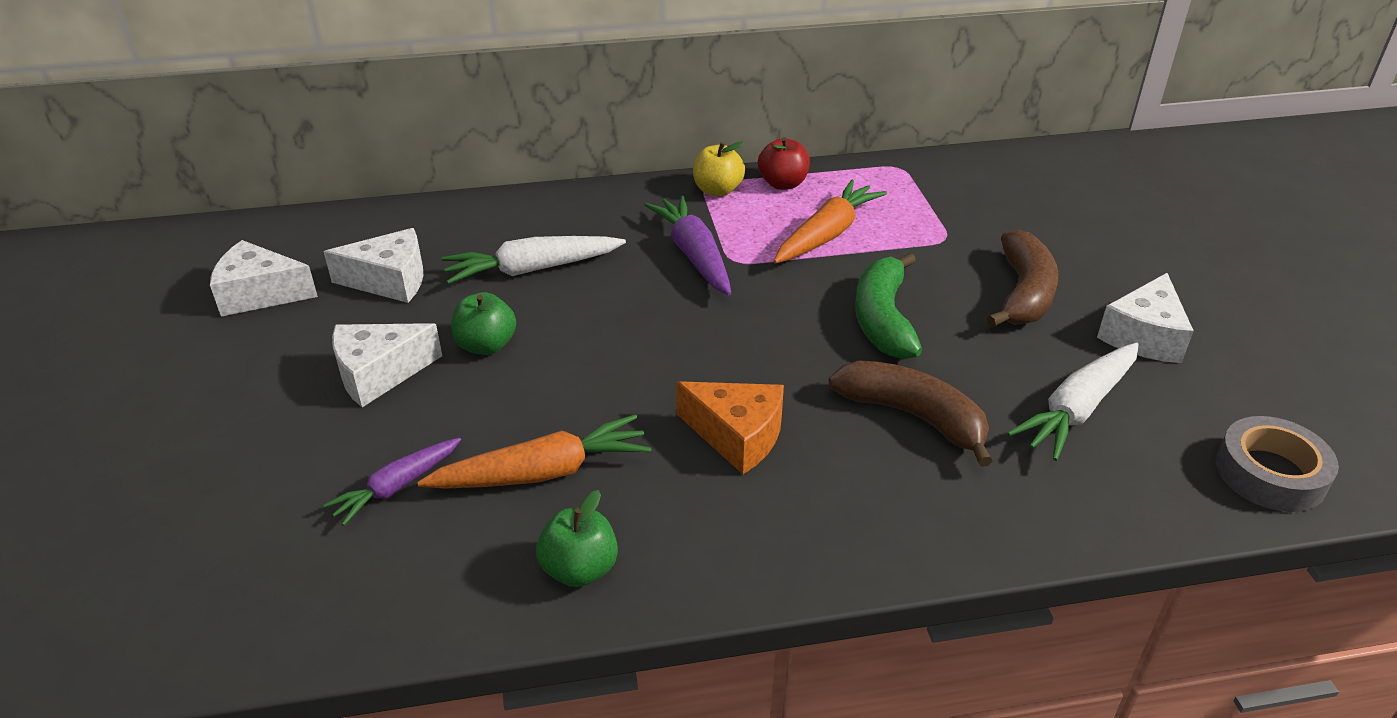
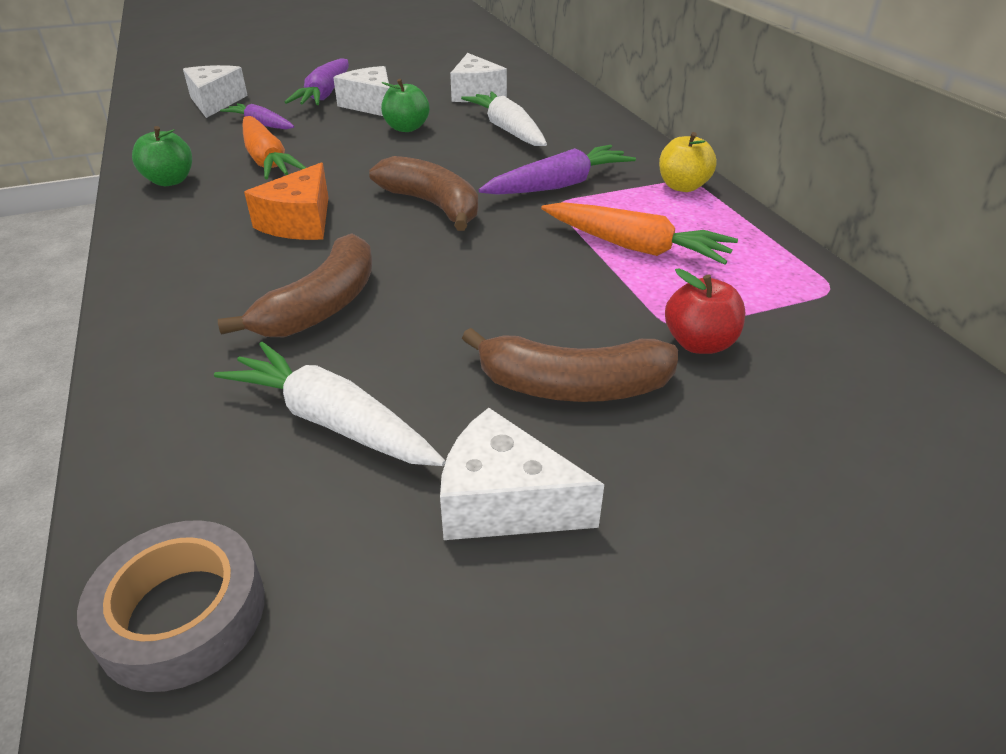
camera: 80 degrees right, 0 degrees up
white cheese [210,240,318,317] -> white cheese moved to [183,65,248,118]
red apple [758,137,810,190] -> red apple moved to [665,268,745,354]
green banana [855,253,922,359] -> none
none -> purple carrot [285,58,349,105]
none -> brown banana [369,156,479,231]

